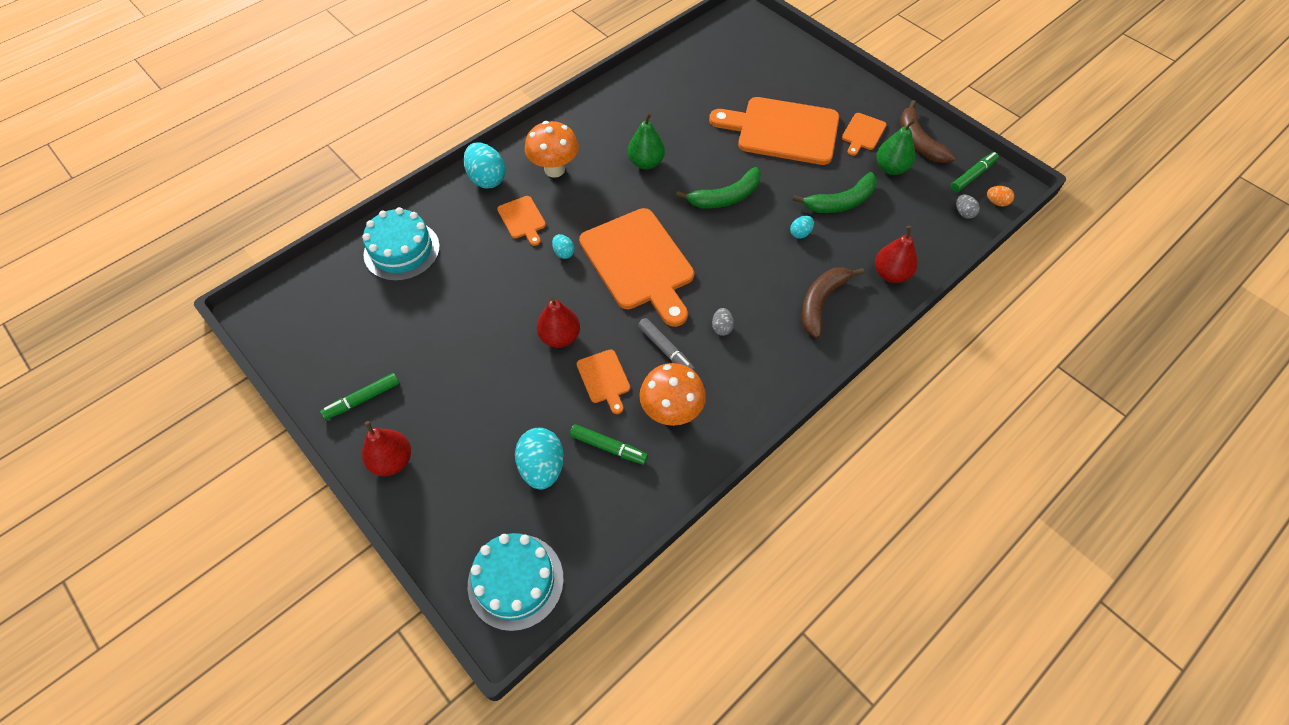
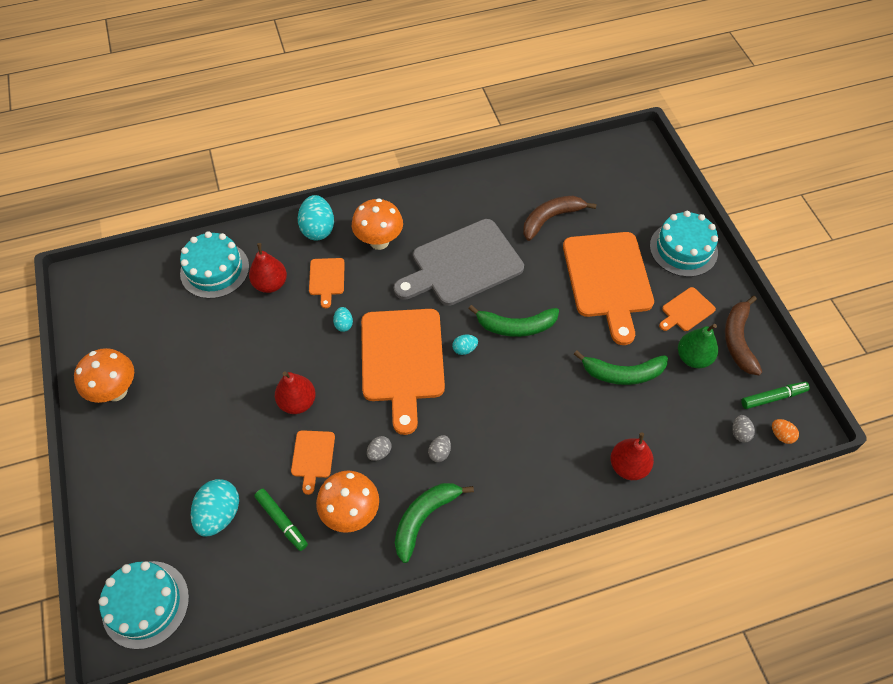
camera: 25 degrees right, 0 degrees up
green marker [320,373,400,420] -> orange mushroom [74,348,134,403]
red pear [362,421,411,476] -> red pear moved to [249,243,287,293]
green pear [628,112,665,170] -> grey cutting board [394,219,524,306]
grey marker [638,318,695,371] -> grey egg [367,436,392,461]
orange cutting board [709,97,839,165] -> orange cutting board turned 135 degrees counterclockwise [563,232,654,345]
turquoise egg [790,216,814,239] -> turquoise egg moved to [452,335,478,355]
brown banana [801,267,864,338] -> brown banana moved to [523,196,597,241]
none -> green banana [395,483,474,563]
none -> turquoise cake [650,211,718,277]

